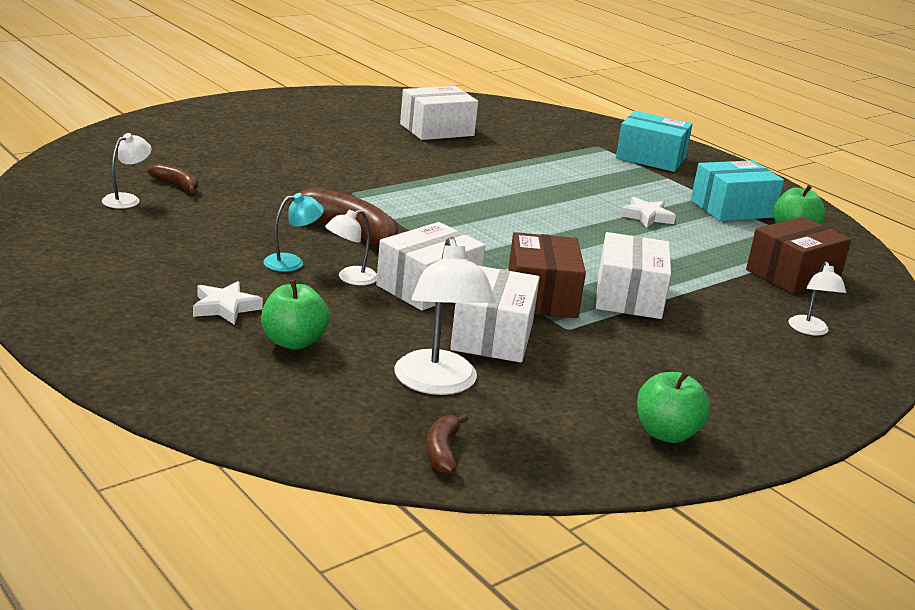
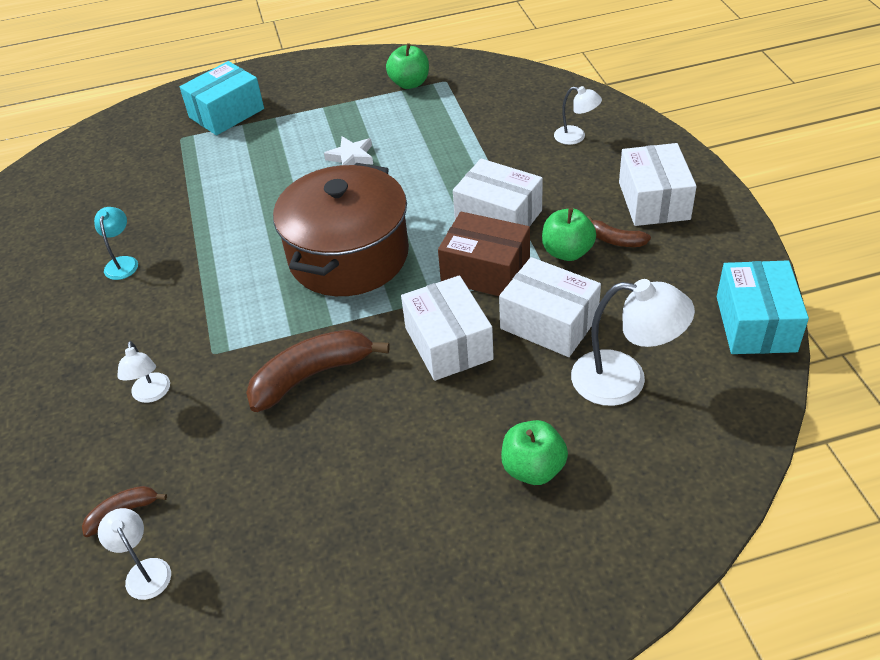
camera: 60 degrees left, 20 degrees up
white star [193,281,263,325] -> none
turquoise lamp [264,193,324,272] -> turquoise lamp moved to [94,207,138,280]
white lamp [325,210,377,285] -> white lamp moved to [117,341,170,403]
white box [400,86,478,140] -> white box moved to [619,143,697,226]
brown banana [426,414,468,474] -> brown banana moved to [587,216,651,247]
green apple [637,370,711,443] -> green apple moved to [542,208,596,261]
turquoise box [691,160,784,221] -> turquoise box moved to [717,261,809,354]
brown box [746,217,851,294] -> none
none -> brown pot [273,163,409,296]

